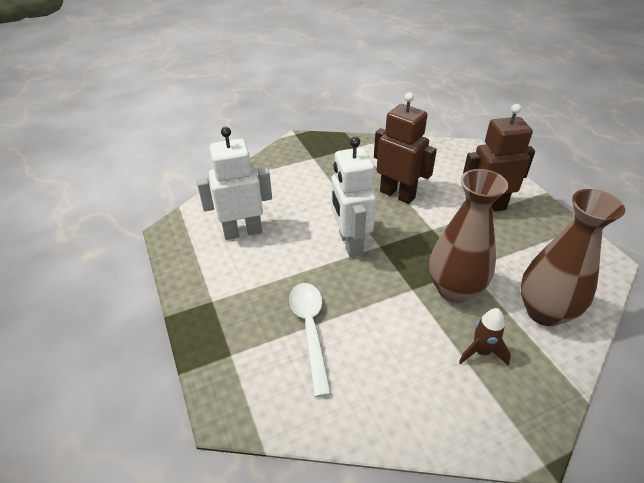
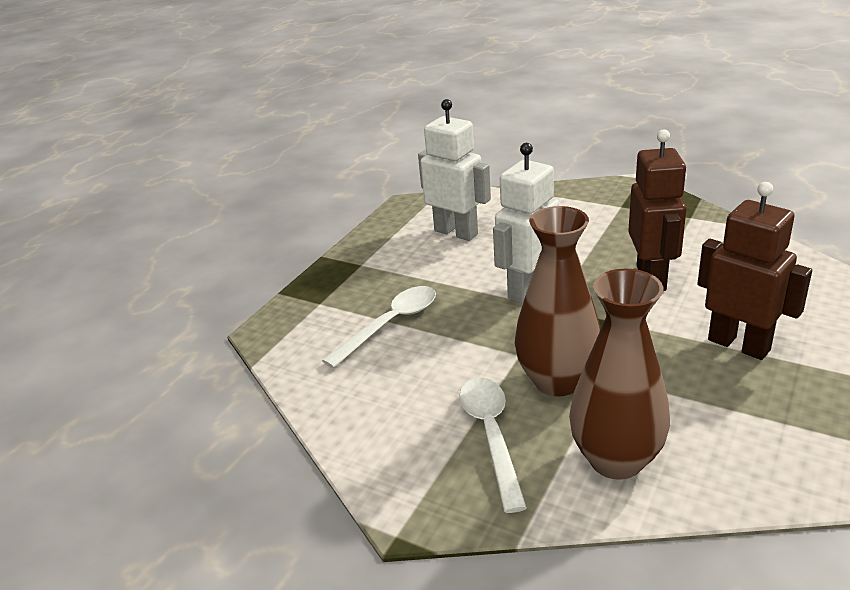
camera: 55 degrees right, 10 degrees down
brown rocket [459,308,511,365] -> white spoon [459,378,527,513]

